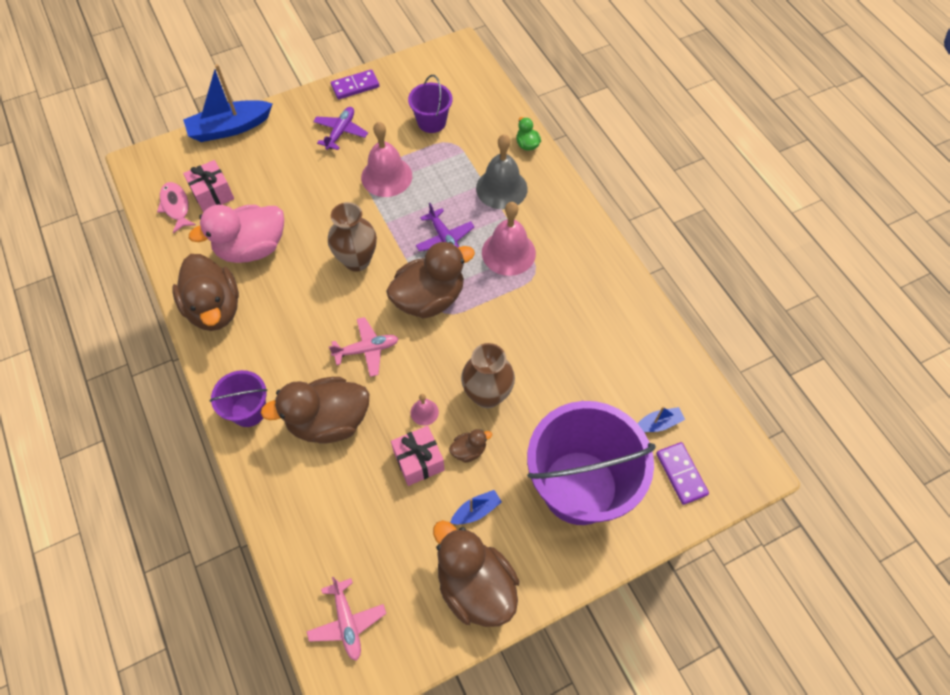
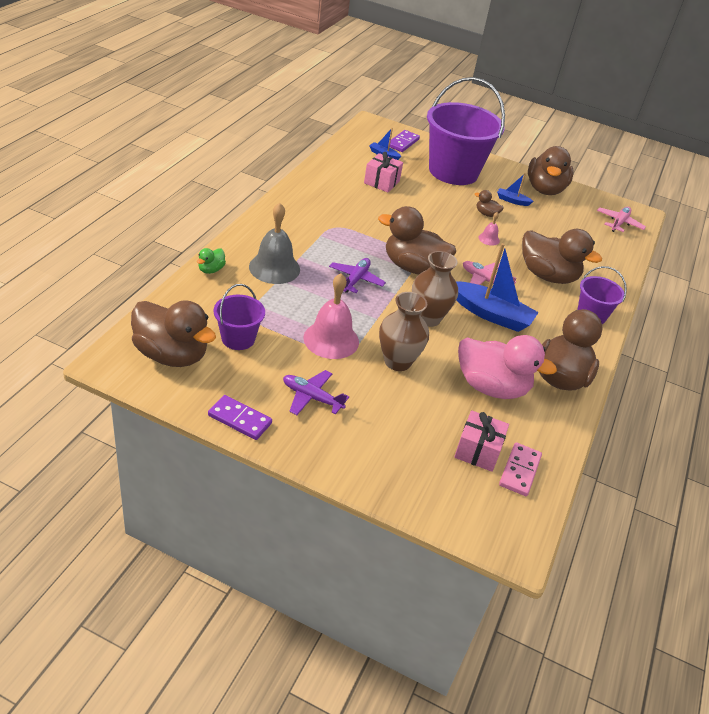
camera: 135 degrees left, 20 degrees down
pink fish [157,182,196,233] -> pink domino [499,442,542,496]
blue boat [183,64,273,142] -> blue boat moved to [456,243,539,332]
purple plane [313,107,368,150] -> purple plane turned 45 degrees clockwise [283,370,349,415]
pink gift [391,426,445,486] -> pink gift moved to [364,152,403,192]
brown vase [461,343,515,408] -> brown vase moved to [379,292,429,371]
pink bell [482,202,536,276] -> none
none -> brown duck [131,300,216,367]

